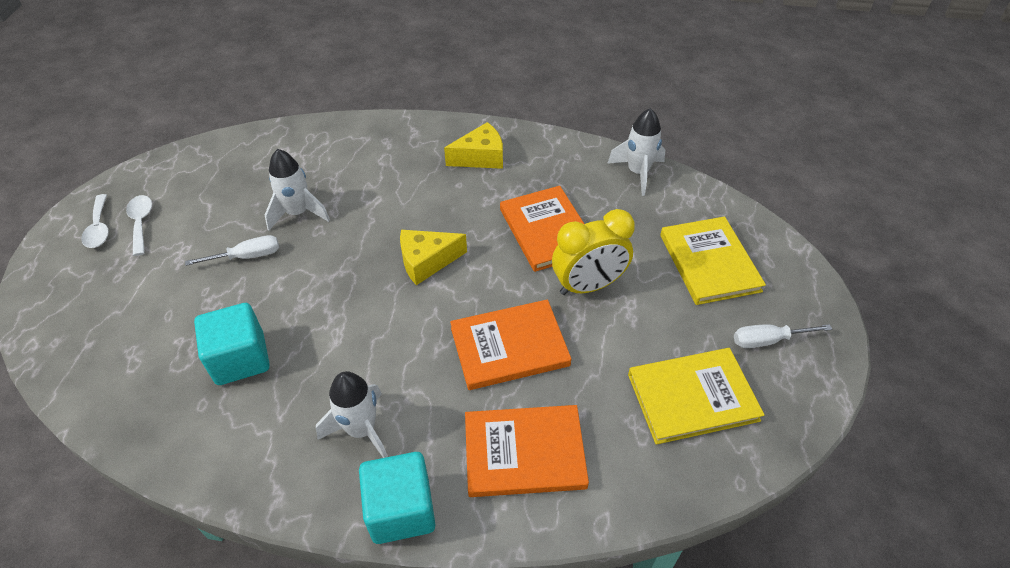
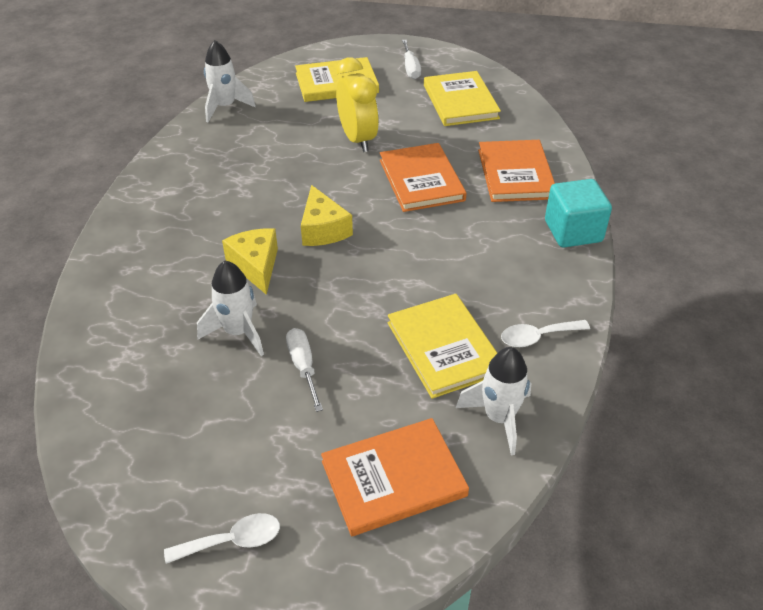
camera: 90 degrees left, 5 degrees down
white spoon [126,195,152,256] -> white spoon moved to [501,320,590,347]
turquoise cube [194,303,270,385] -> yellow book [388,294,497,399]
white rocket [316,371,388,458] -> white rocket moved to [456,347,531,455]
yellow cheese [444,122,503,169] -> yellow cheese moved to [222,228,278,295]
orange book [500,186,584,272] -> orange book moved to [321,418,469,536]

